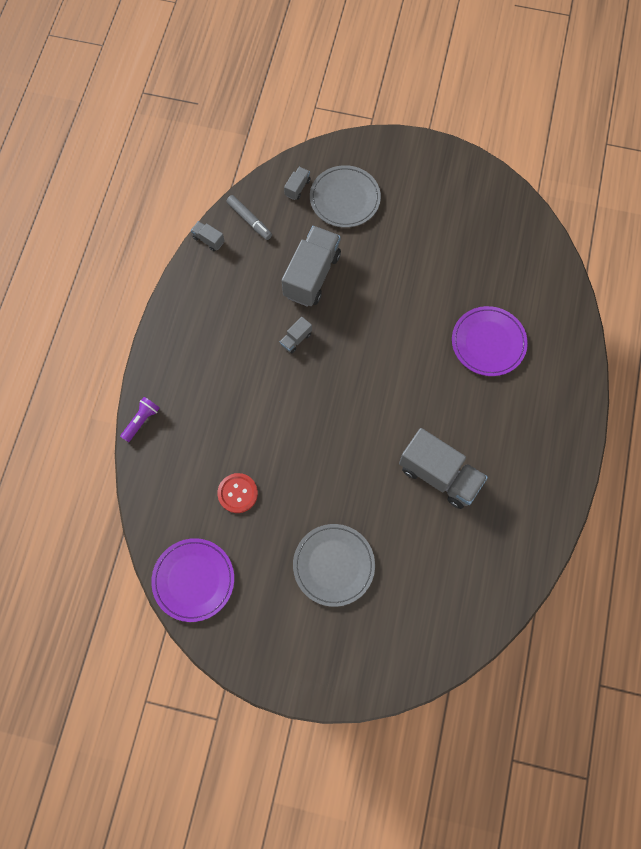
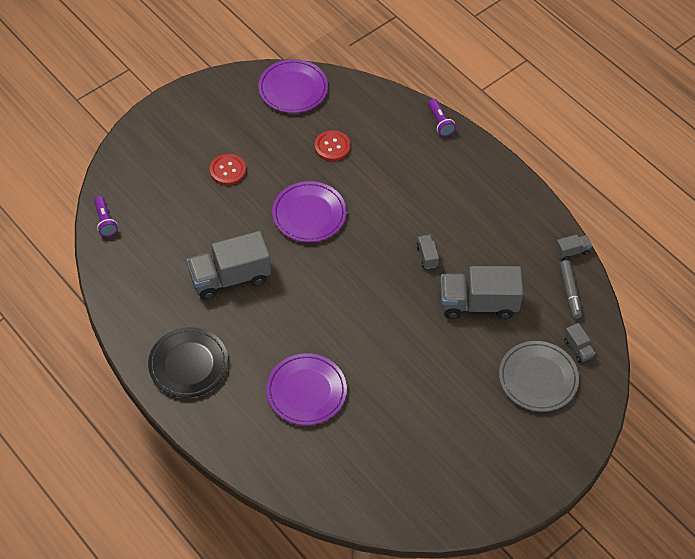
camera: 125 degrees right, 15 degrees down
grey marker [226,195,272,240] -> grey marker turned 90 degrees counterclockwise [560,260,582,319]
grey truck [282,226,341,307] -> grey truck turned 120 degrees clockwise [440,266,524,319]
grey plate [293,524,375,607] -> red button [209,154,246,185]
none -> purple flashlight [94,196,118,237]
none -> black plate [148,327,228,398]
none -> purple plate [272,181,347,242]

